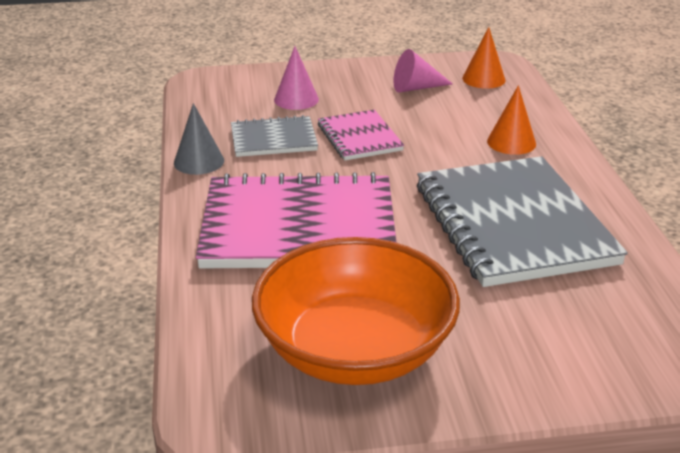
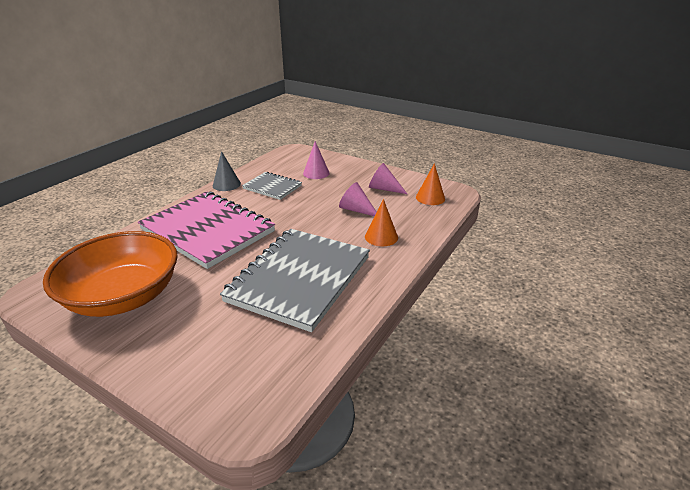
camera: 40 degrees right, 0 degrees up
pink notebook [318,110,404,160] -> none
none -> pink cone [339,182,376,216]

